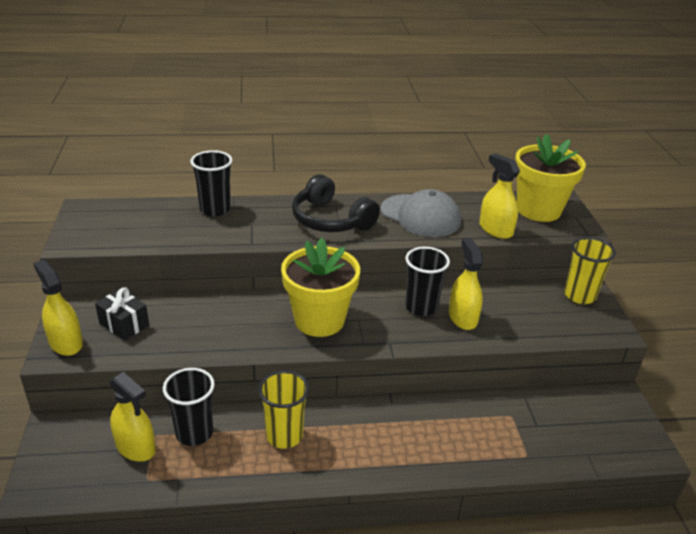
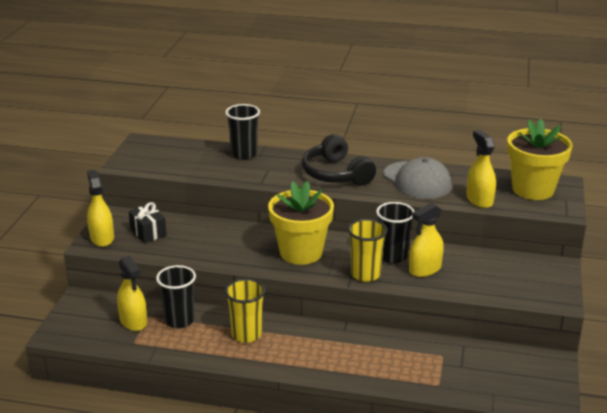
camera: 20 degrees right, 5 degrees down
yellow spray bottle [449,238,483,330] -> yellow spray bottle turned 135 degrees counterclockwise [409,203,444,277]
yellow cup [564,237,616,304] -> yellow cup moved to [348,219,387,282]

